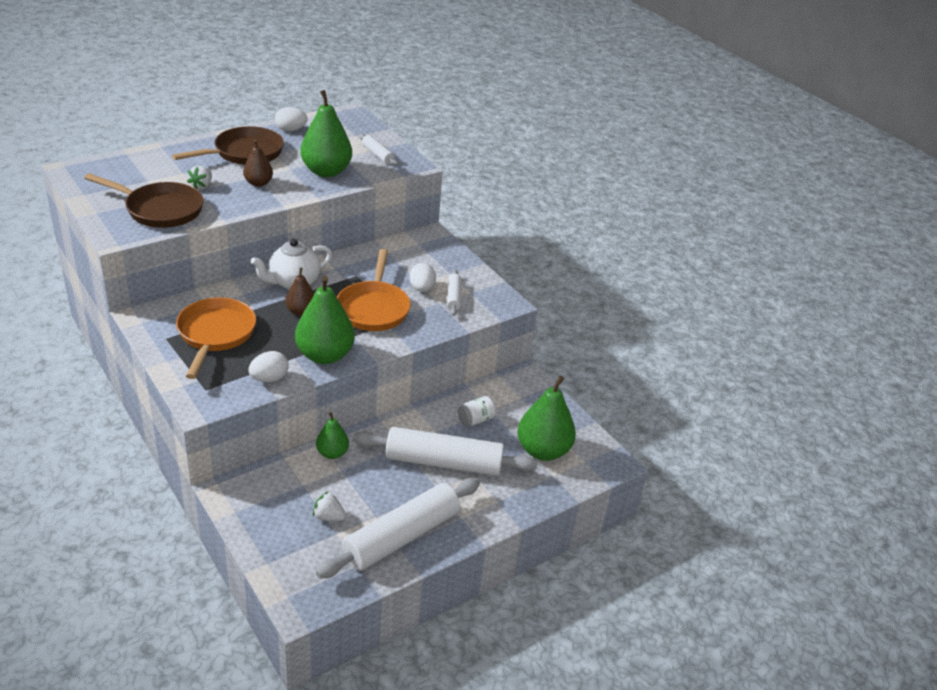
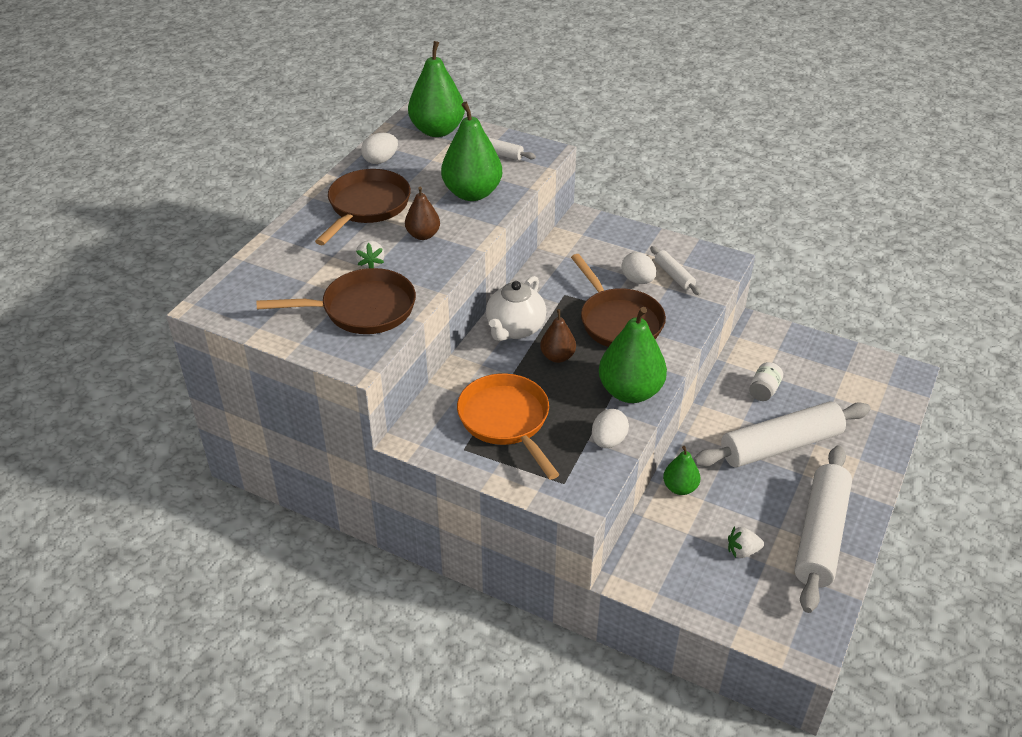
camera: 25 degrees left, 5 degrees up
orange pan [337,249,410,331] -> brown pan [571,254,666,347]
green pear [517,376,576,461] -> green pear moved to [408,41,465,137]

